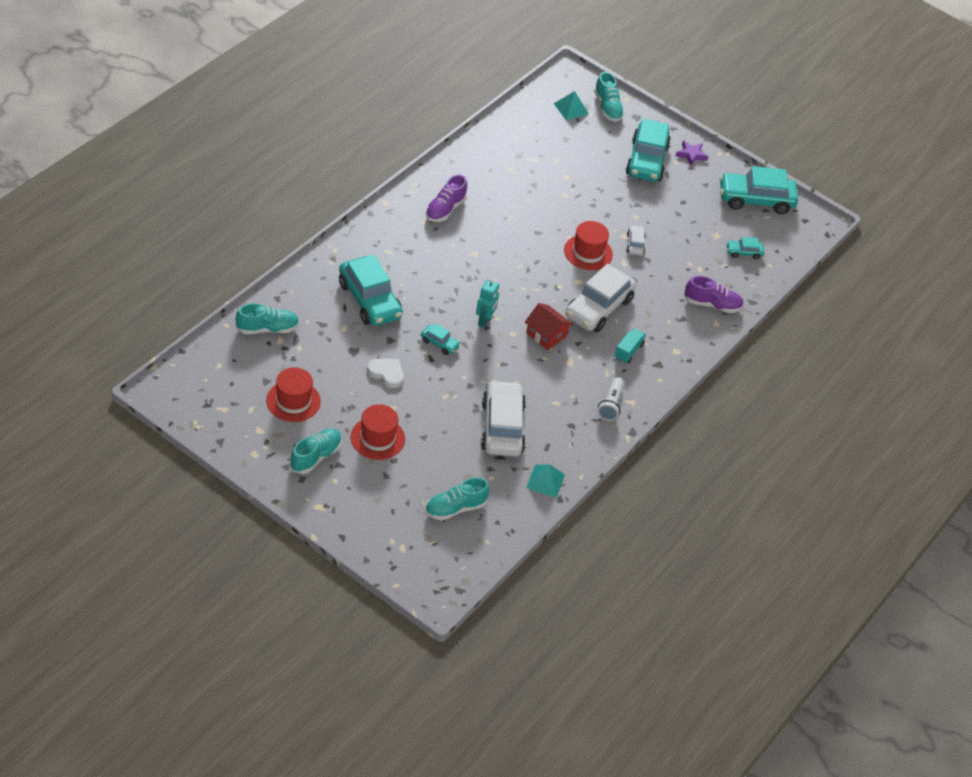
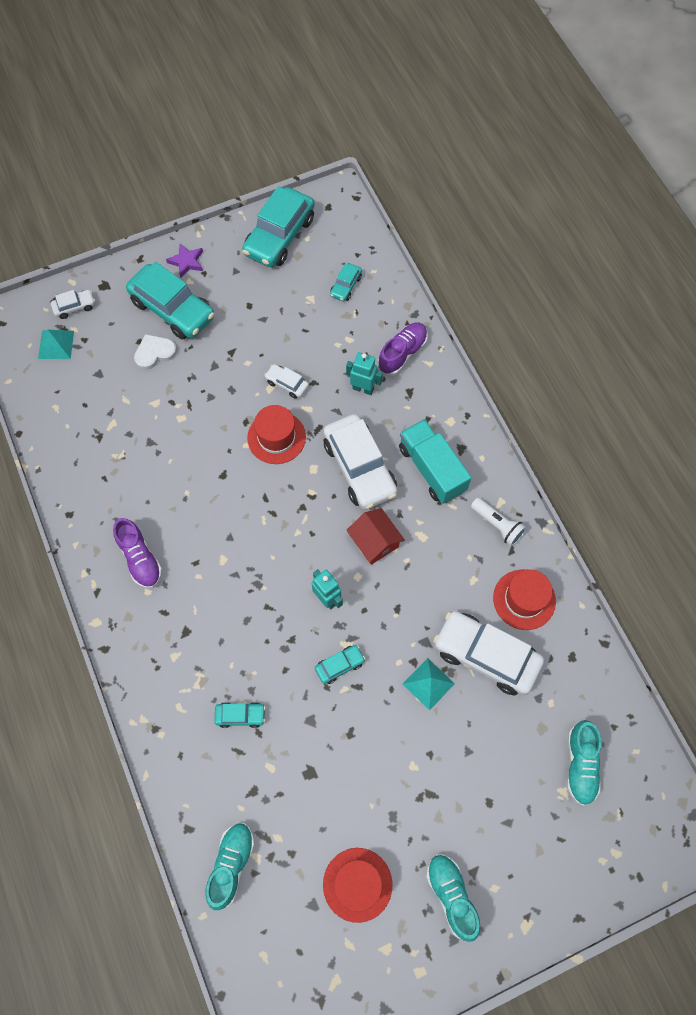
camera: 55 degrees left, 20 degrees up
turquoise car [339,255,403,326] -> turquoise car [214,702,266,728], size x0.46
red hat [351,404,405,460] -> red hat moved to [493,569,556,630]
white heart [367,359,404,388] -> white heart moved to [134,334,177,370]
red house [525,303,573,350] -> red house turned 75 degrees clockwise [346,508,405,565]
turquoise pyramid [526,464,565,498] -> turquoise pyramid moved to [403,658,455,711]
turquoise shoe [594,72,625,122] -> white car [51,290,95,319]
turquoise truck [614,328,646,363] -> turquoise truck [399,419,471,504], size x1.81
none -> turquoise robot [346,352,383,395]

